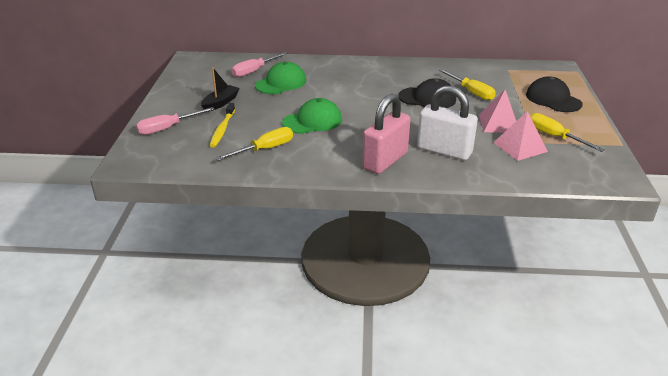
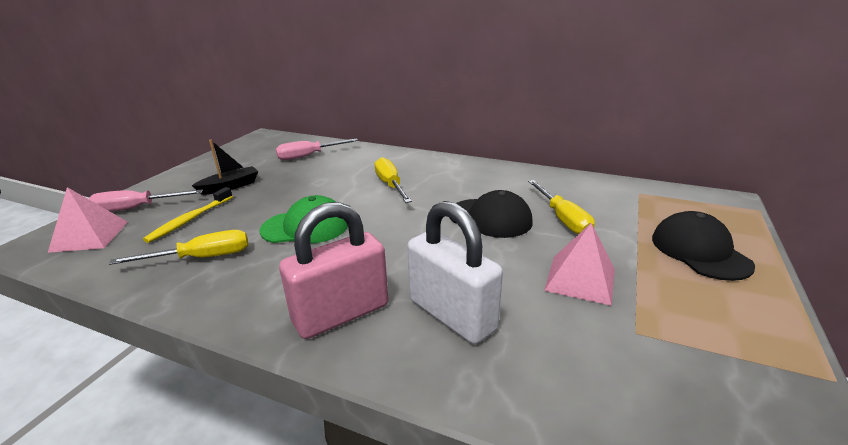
camera: 20 degrees right, 5 degrees down
green cap [255,62,306,94] -> none
pink pyramid [493,111,548,161] -> pink pyramid moved to [48,187,128,253]
yellow screwdriver [530,113,605,152] -> yellow screwdriver moved to [374,157,412,203]

